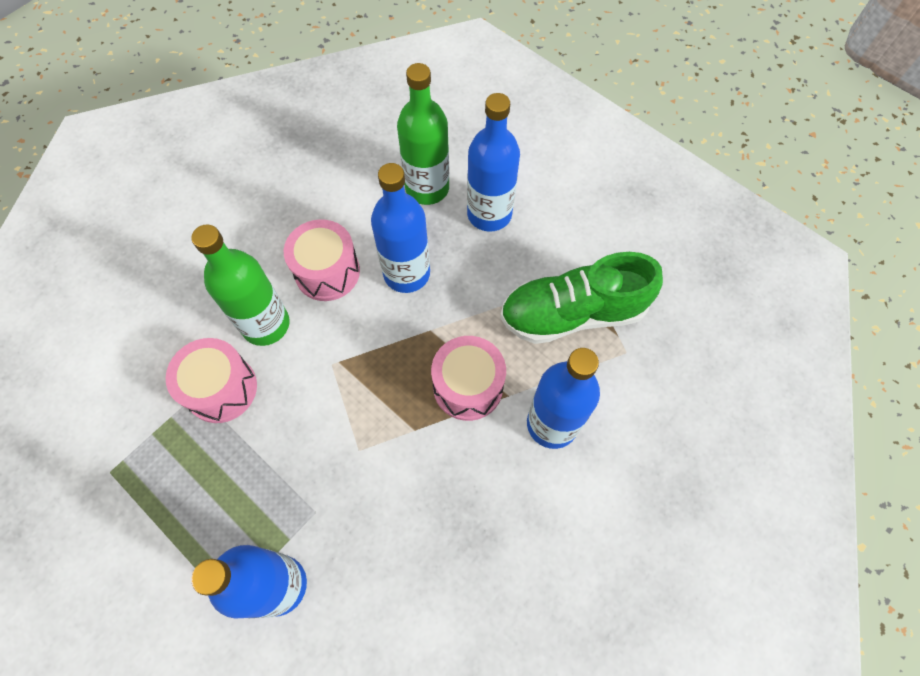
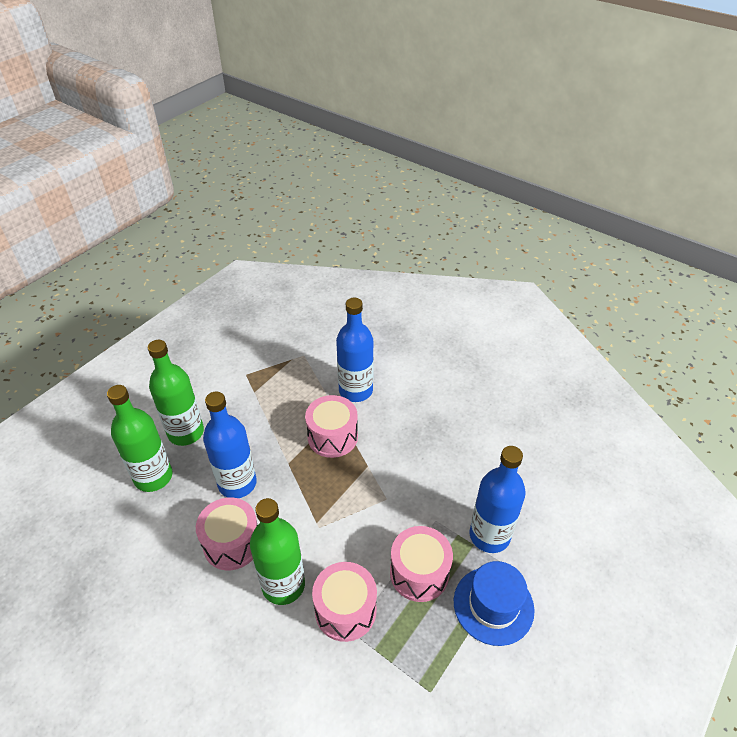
camera: 95 degrees left, 20 degrees down
blue bottle [467,93,520,232] -> green bottle [148,340,204,446]
green shoe [500,252,663,344] -> none
none -> pink drum [390,526,453,602]
none -> blue hat [454,561,535,646]

